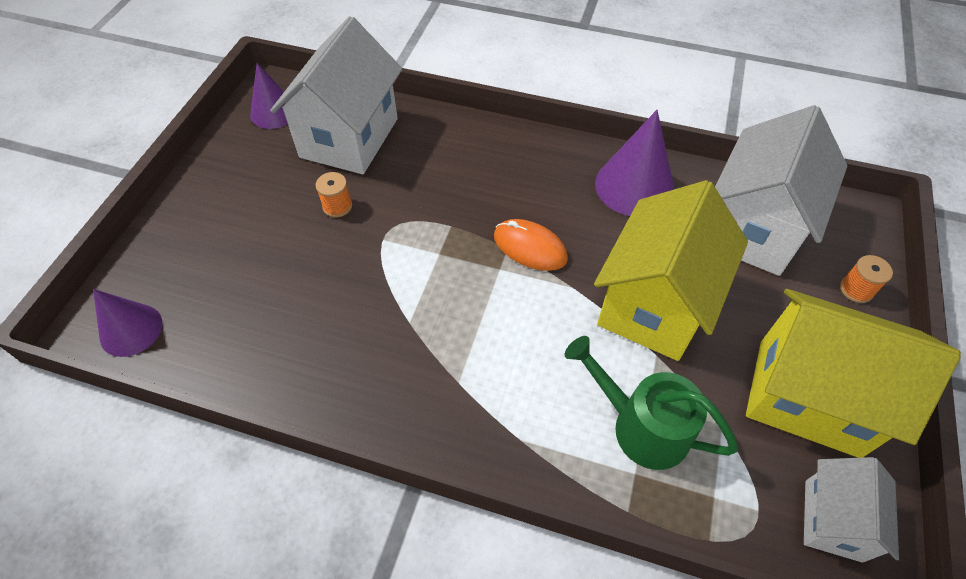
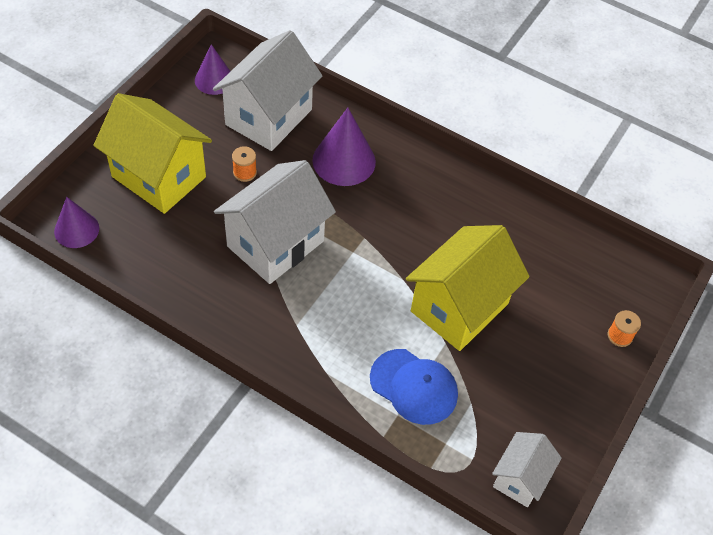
camera: 10 degrees right, 0 degrees up
orange mouse [494,219,568,271] -> none
green watering can [565,336,738,470] -> blue cap [370,349,458,425]
purple cone [595,110,674,216] -> purple cone moved to [312,108,376,186]
white house [715,105,847,276] -> white house moved to [214,160,336,284]
yellow house [746,289,961,458] -> yellow house moved to [94,93,212,214]

